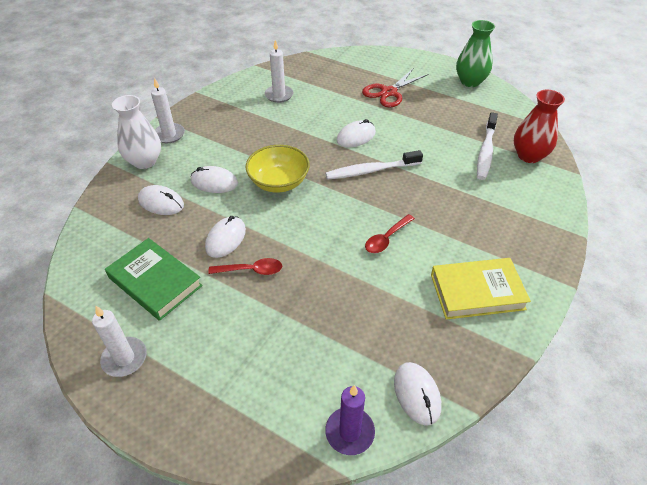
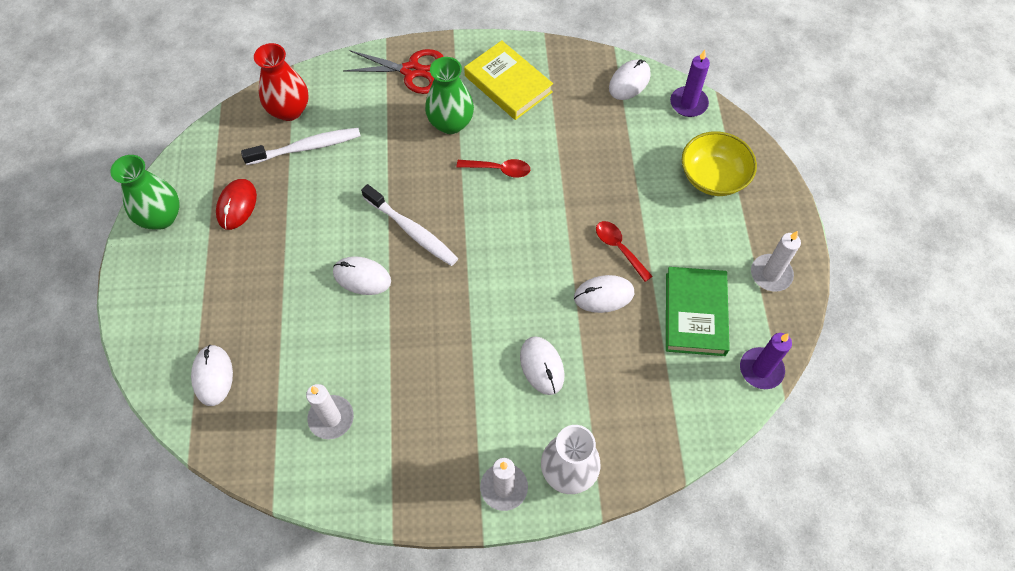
camera: 125 degrees left, 15 degrees up
white mouse [138,185,184,215] -> white mouse moved to [191,345,233,406]
yellow bowl [245,145,310,192] -> yellow bowl moved to [682,131,757,196]
red scissors [362,69,429,108] -> red scissors moved to [343,49,443,94]
none -> red mouse [216,179,257,230]
none -> green vase [425,57,474,134]
none -> purple candle [740,333,792,389]

